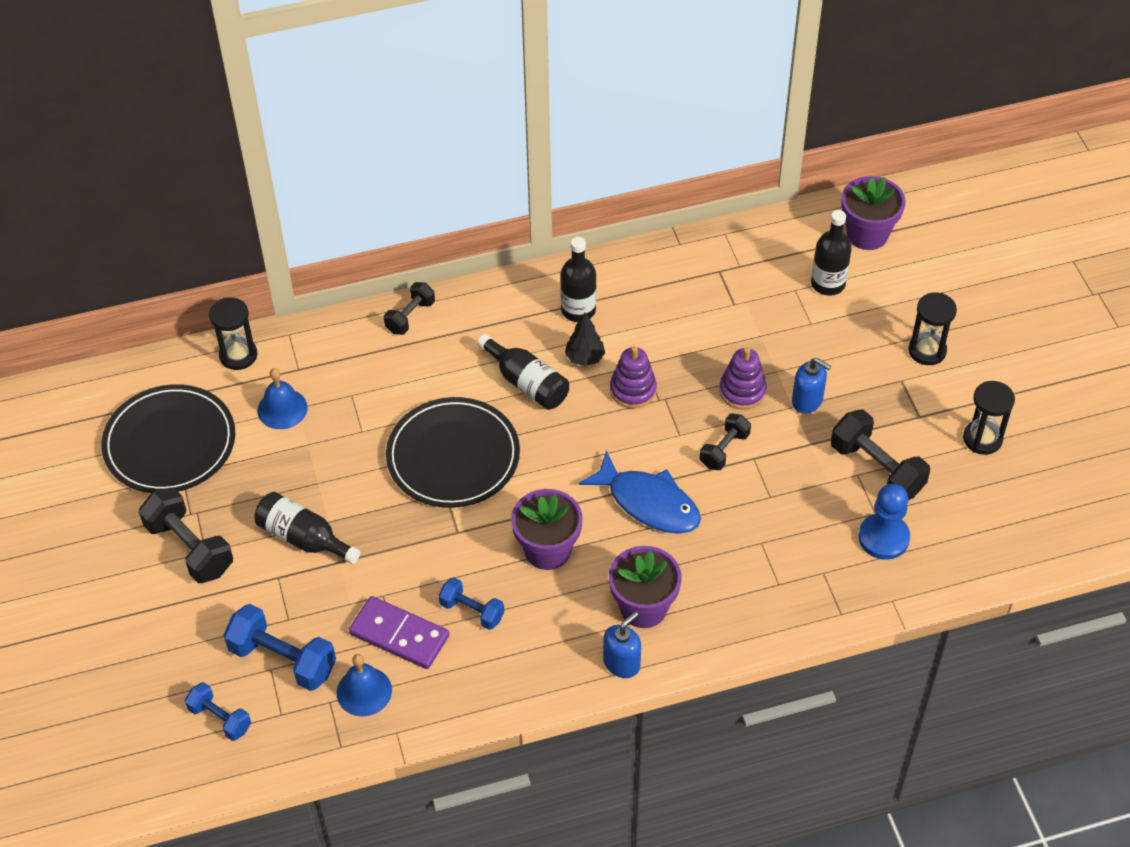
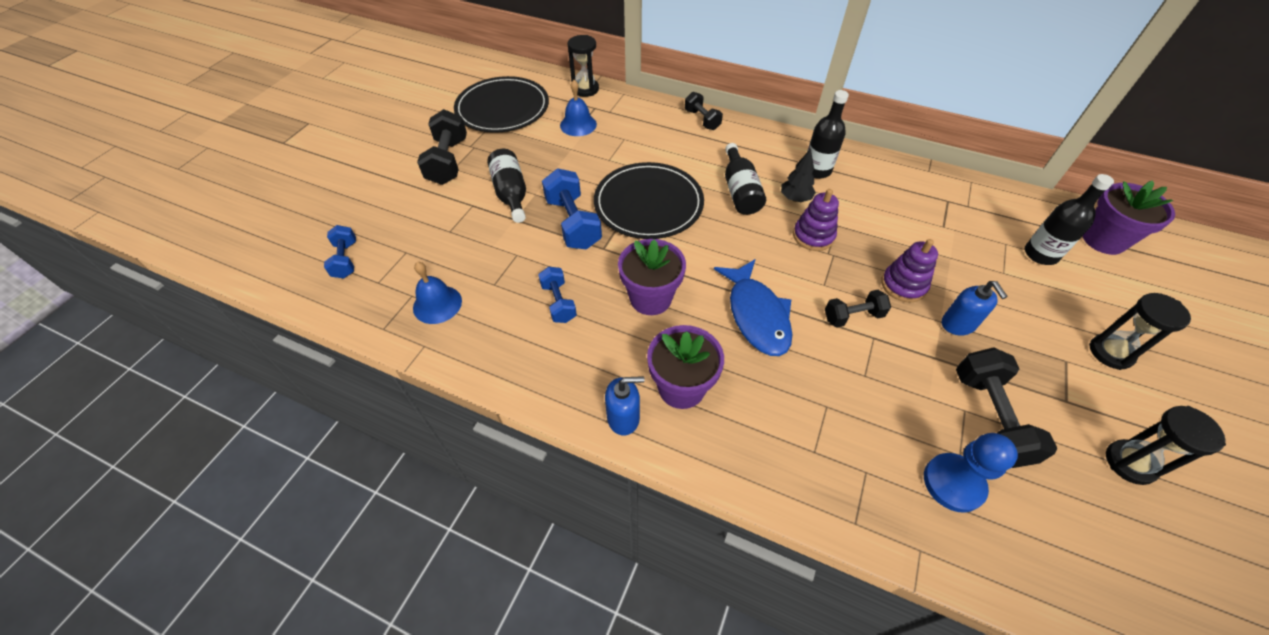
camera: 40 degrees right, 0 degrees up
blue dumbbell [224,604,336,691] -> blue dumbbell moved to [542,168,602,249]
purple domino [349,596,449,669] -> none
black dumbbell [384,282,435,335] -> black dumbbell turned 75 degrees clockwise [685,92,723,130]

